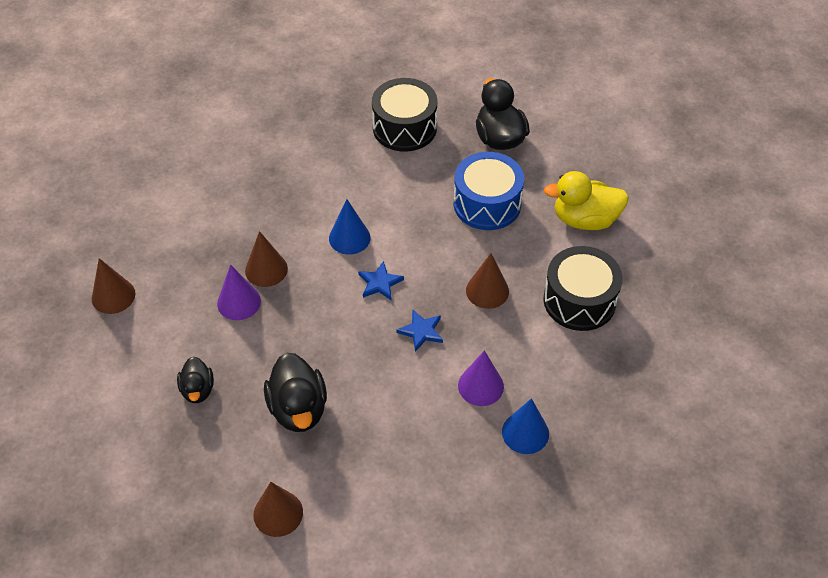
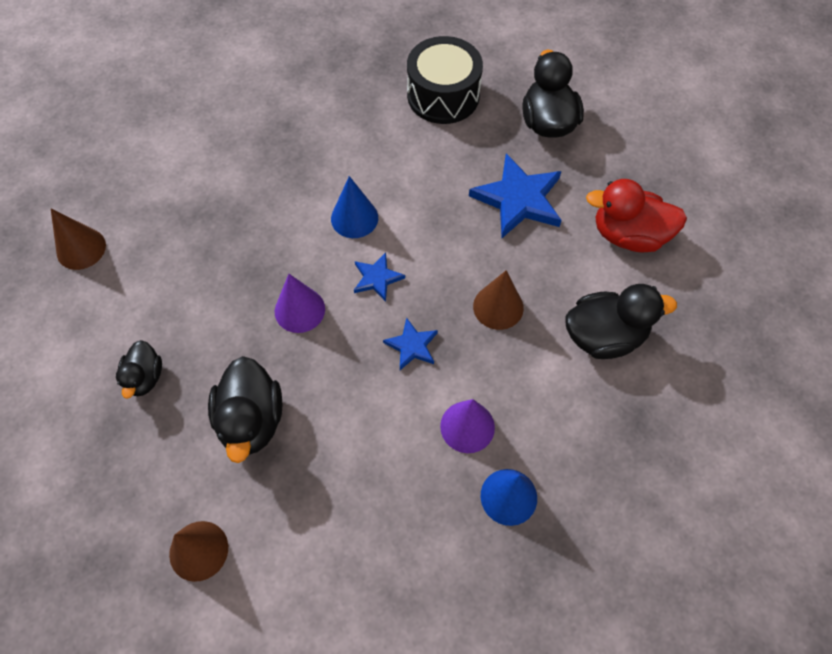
camera: 10 degrees right, 10 degrees up
purple cone [217,264,261,320] -> purple cone moved to [275,274,325,333]
brown cone [245,231,288,287] -> none
blue drum [453,152,524,230] -> blue star [469,154,562,238]
black drum [543,246,623,331] -> black duck [565,284,677,359]
yellow duck [544,171,629,230] -> red duck [586,179,687,253]

